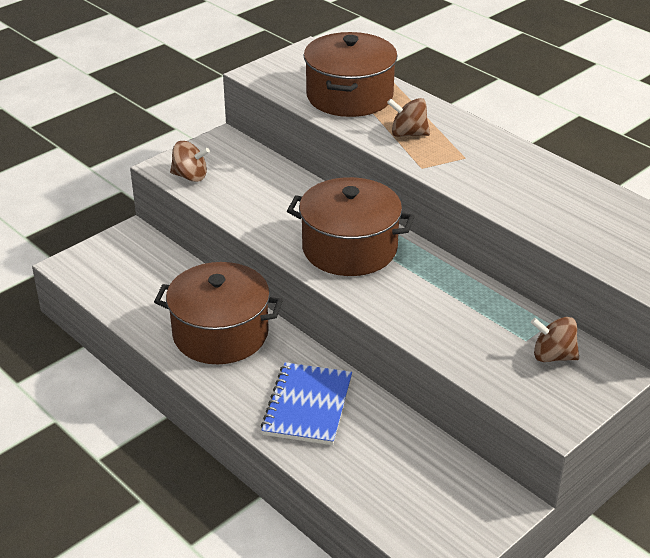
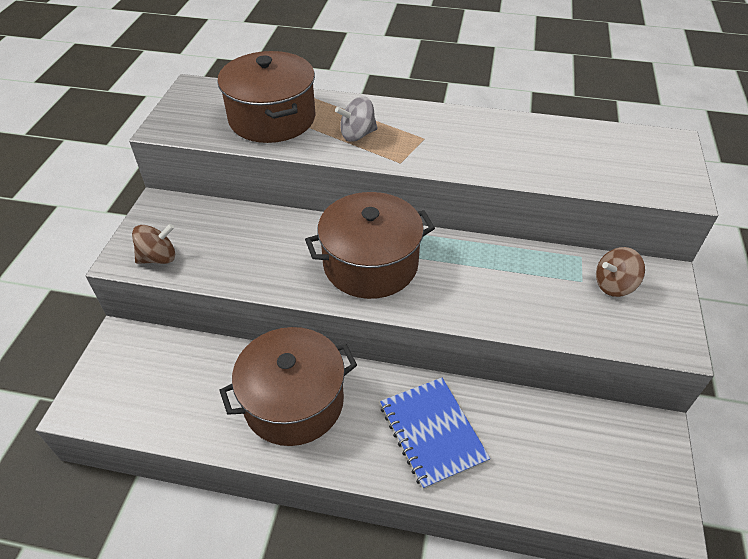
camera: 35 degrees left, 10 degrees up
brown spinning top [387,98,430,137] -> grey spinning top [335,96,378,142]

